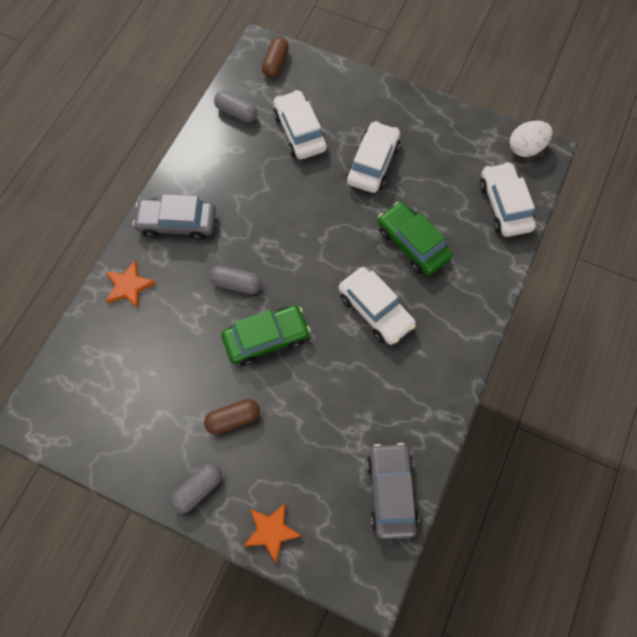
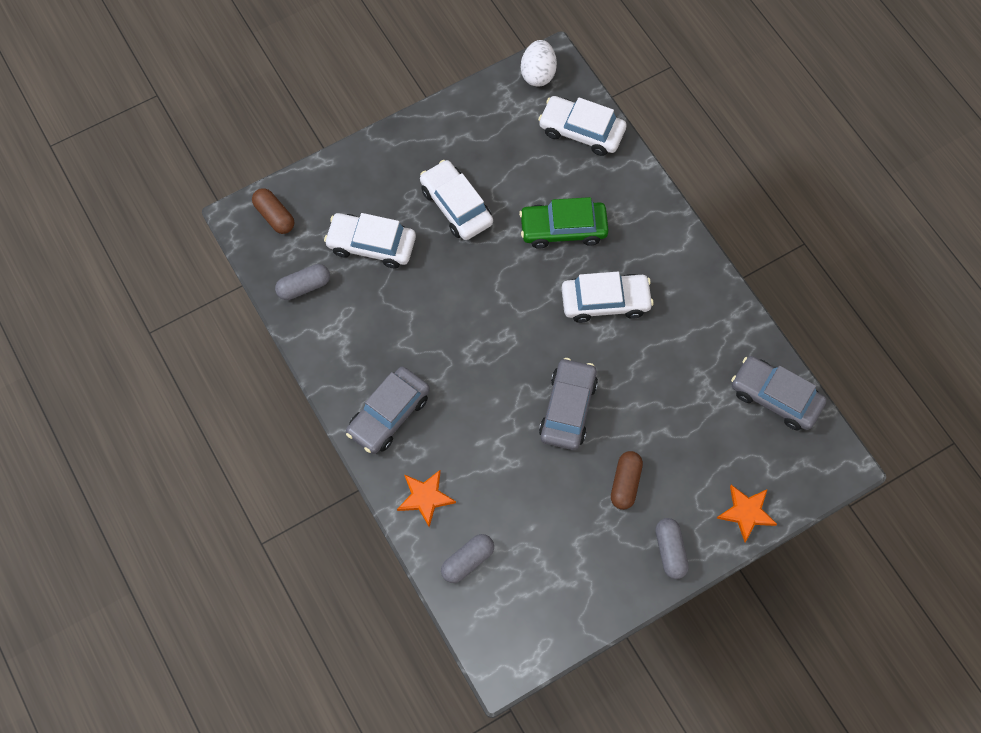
camera: 55 degrees left, 0 degrees up
grey capsule [209,266,262,294] -> grey capsule moved to [441,534,494,583]
green car [221,305,311,366] -> grey car [539,358,598,450]

